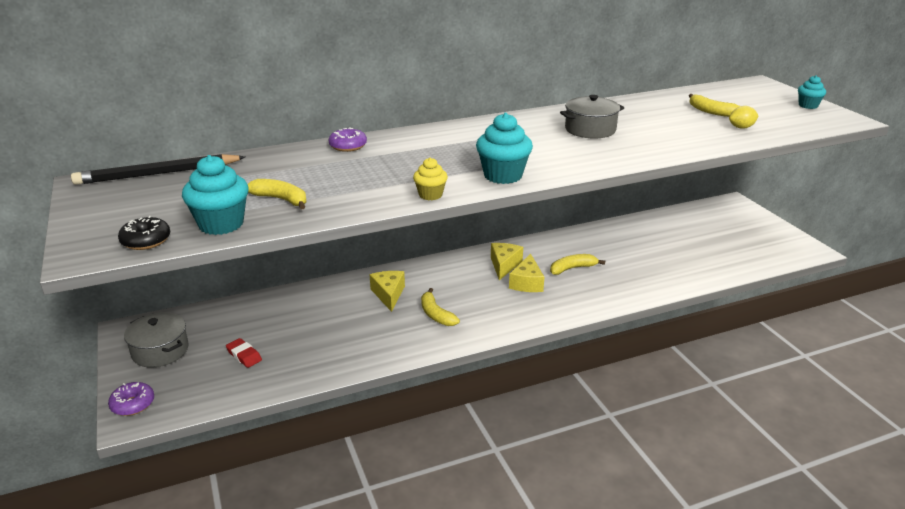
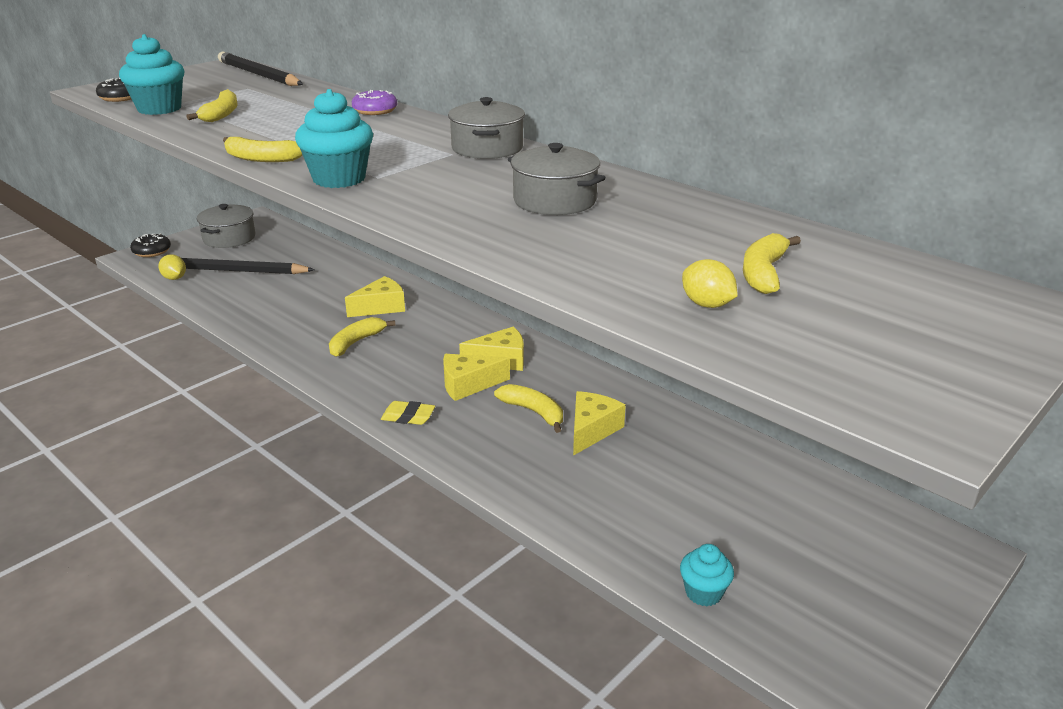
camera: 65 degrees right, 0 degrees up
purple donut [108,382,154,416] -> black donut [130,233,171,257]
red eraser [226,338,262,368] -> black pencil [182,258,315,274]
yellow cupcake [413,158,448,200] -> yellow banana [223,137,302,162]
turquoise cupcake [798,75,826,109] -> turquoise cupcake moved to [680,544,734,606]
none -> yellow lemon [158,254,186,280]
none -> yellow eraser [381,401,435,425]
none -> grey pot [448,97,525,159]
none -> yellow cheese [573,391,626,456]

